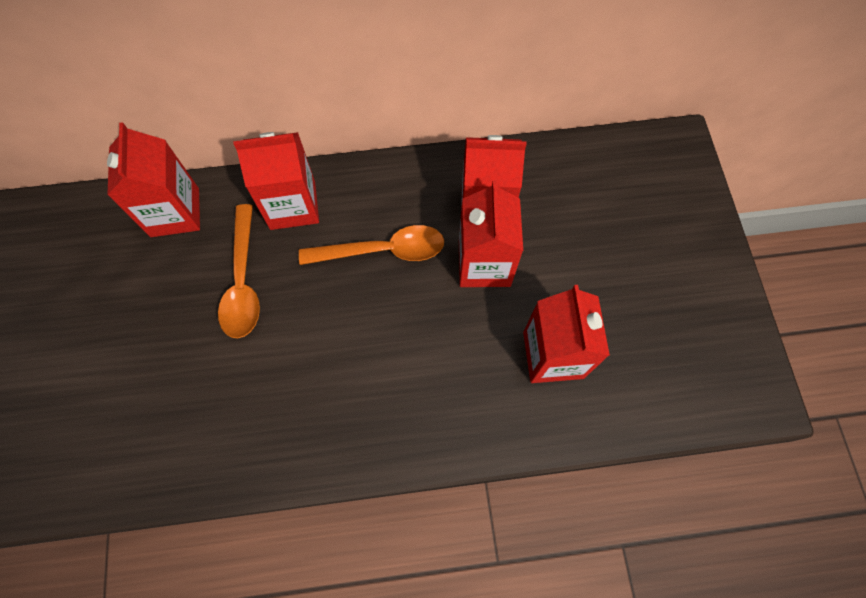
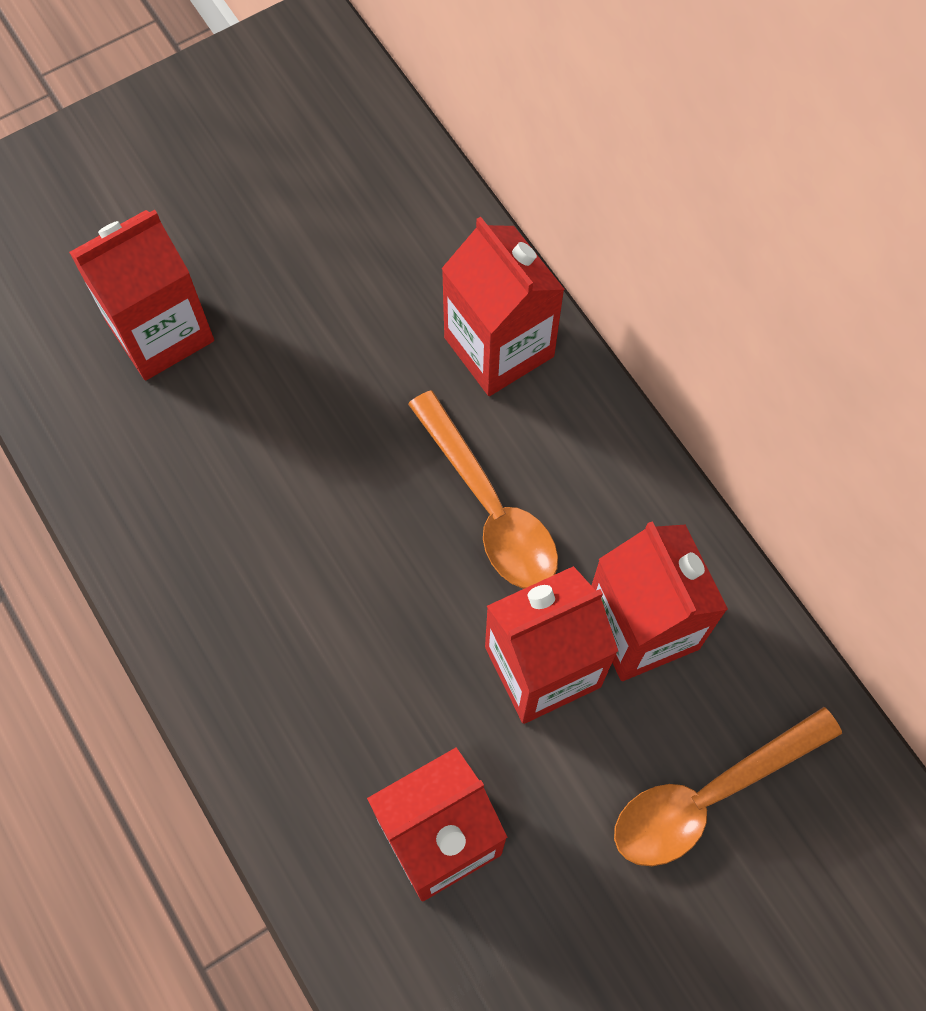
camera: 65 degrees right, 0 degrees up
red carton [107,122,200,237] -> red carton moved to [69,210,214,381]
orange spoon [218,204,260,338] -> orange spoon moved to [614,707,842,866]

